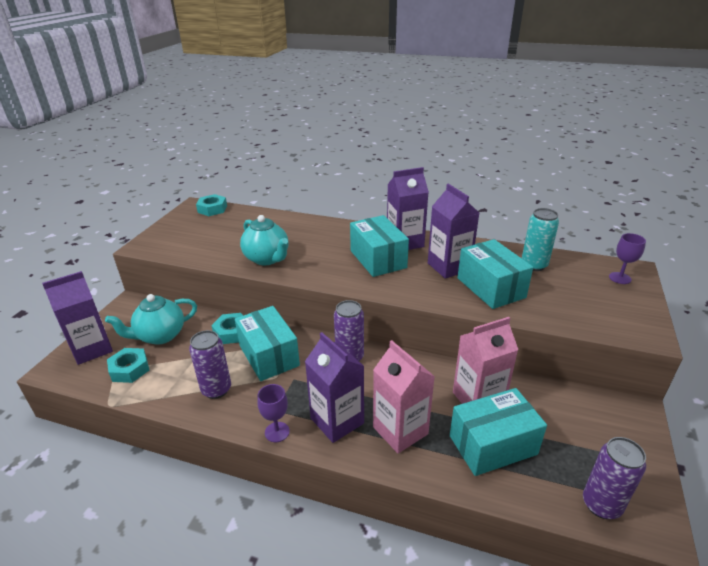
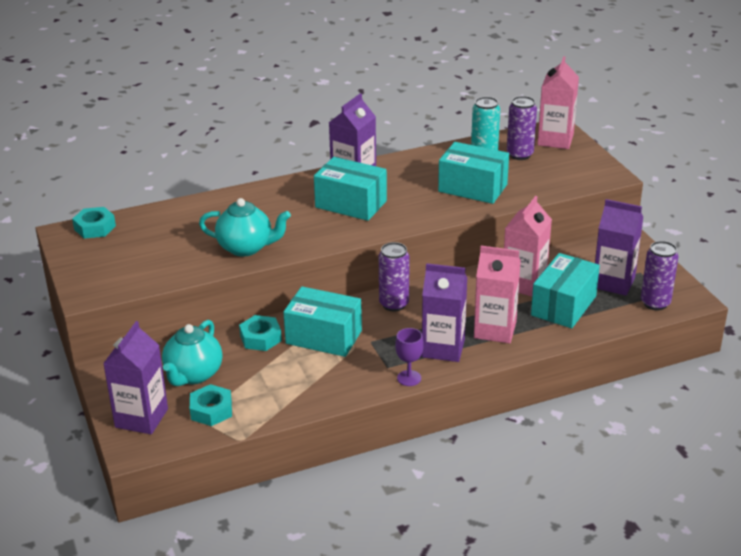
camera: 40 degrees left, 0 degrees up
purple can [189,330,231,399] -> purple can moved to [507,96,537,160]
purple carton [428,184,479,279] -> purple carton moved to [595,199,643,296]
purple goblet [609,233,646,284] -> pink carton [537,56,579,149]

